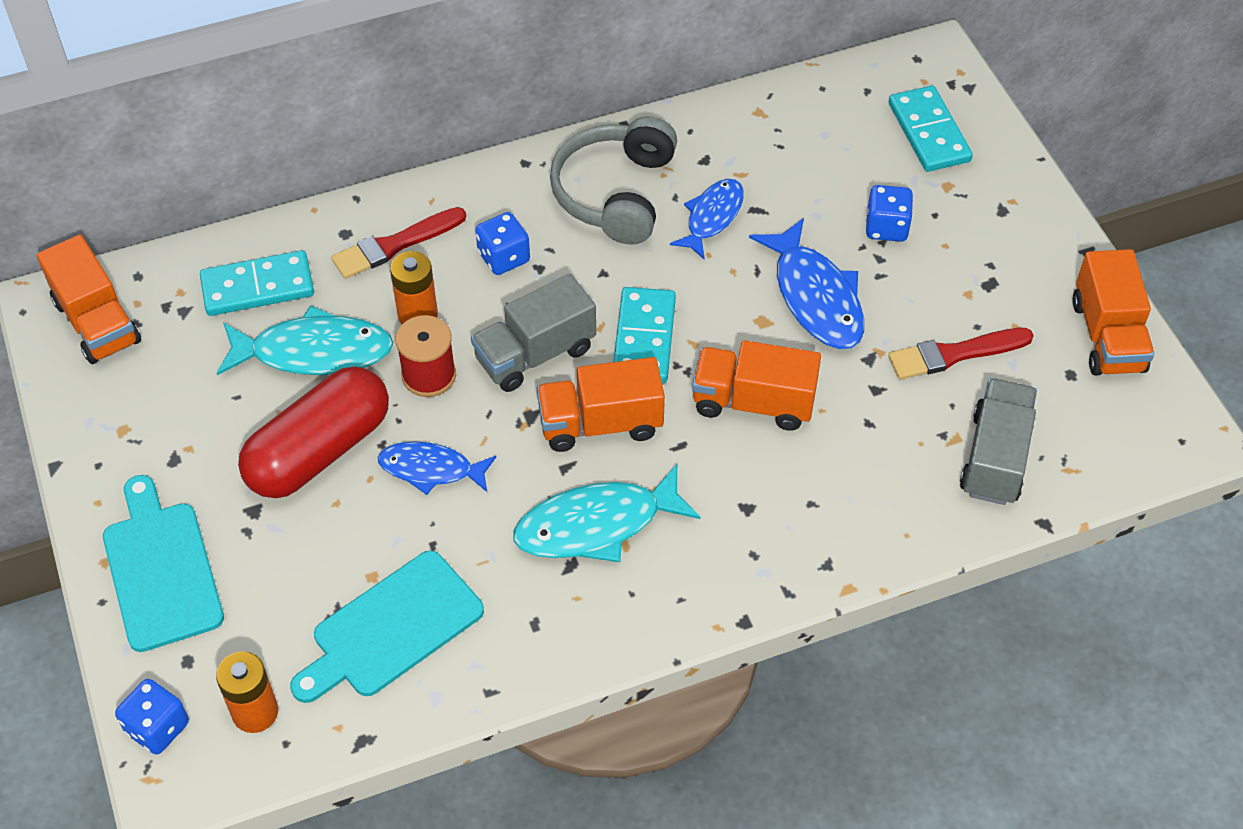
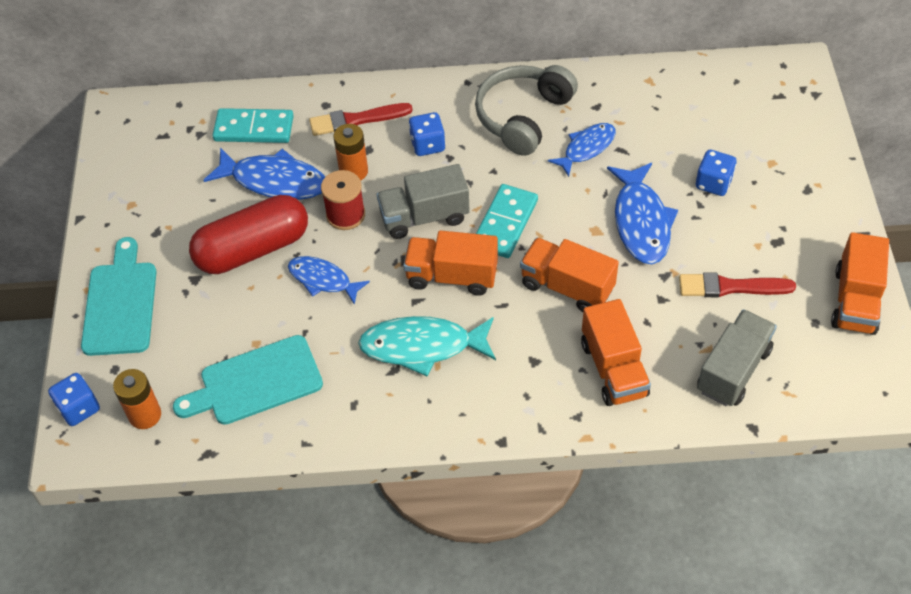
camera: 20 degrees right, 0 degrees up
orange truck [37,234,141,364] -> orange truck moved to [581,299,651,406]
turquoise fish [217,305,393,375] -> blue fish [203,147,325,200]
turquoise domino [889,86,973,172] -> none

